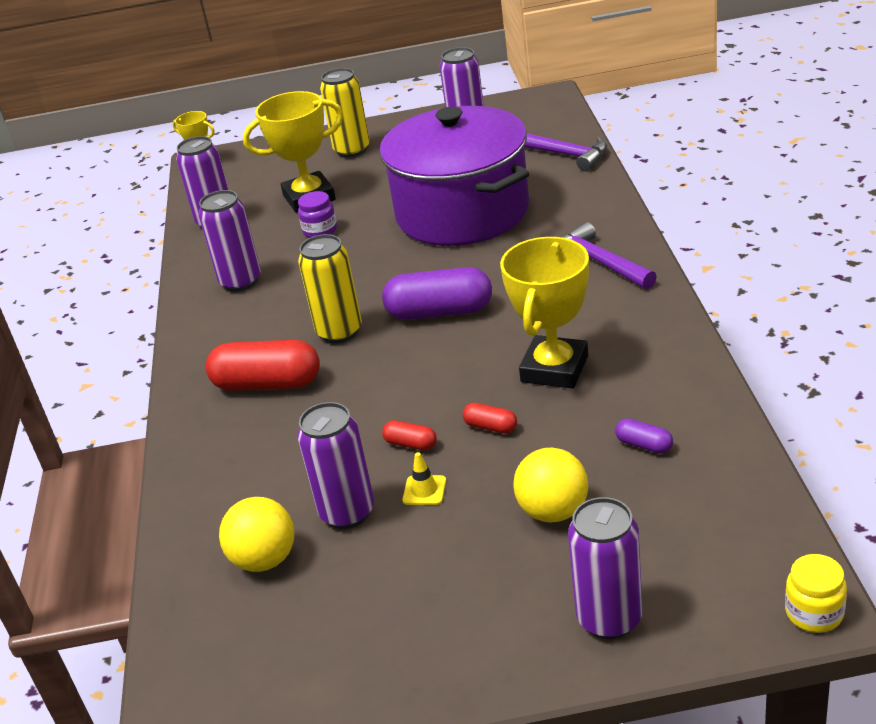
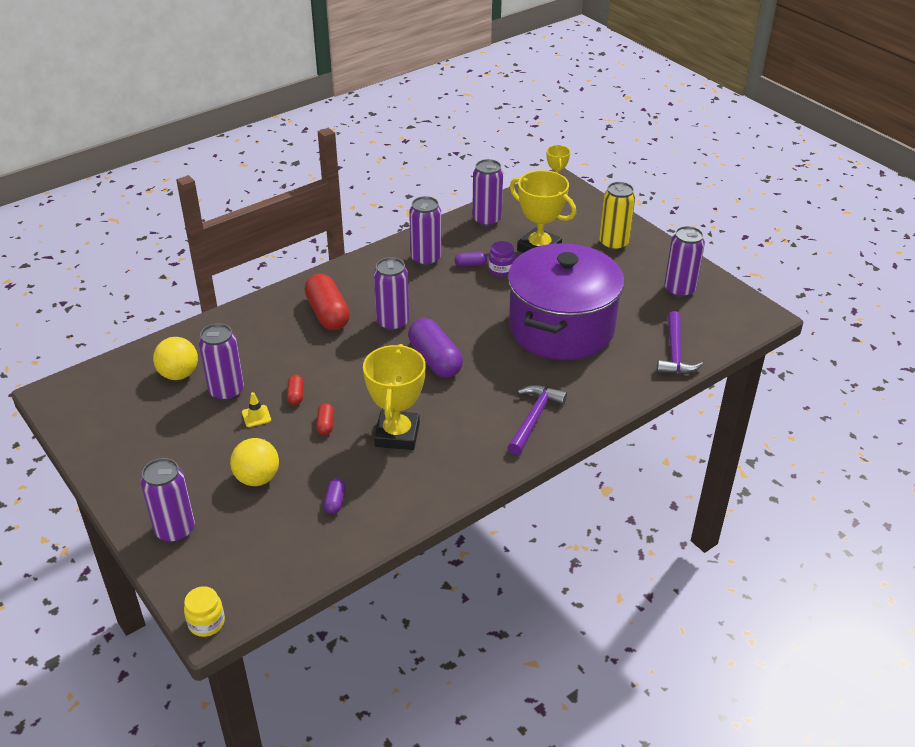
camera: 55 degrees right, 5 degrees up
yellow can [298,234,362,343] -> purple can [374,257,409,331]
yellow trophy [500,237,589,389] -> yellow trophy turned 75 degrees counterclockwise [363,344,426,450]
none -> purple capsule [455,252,487,267]

